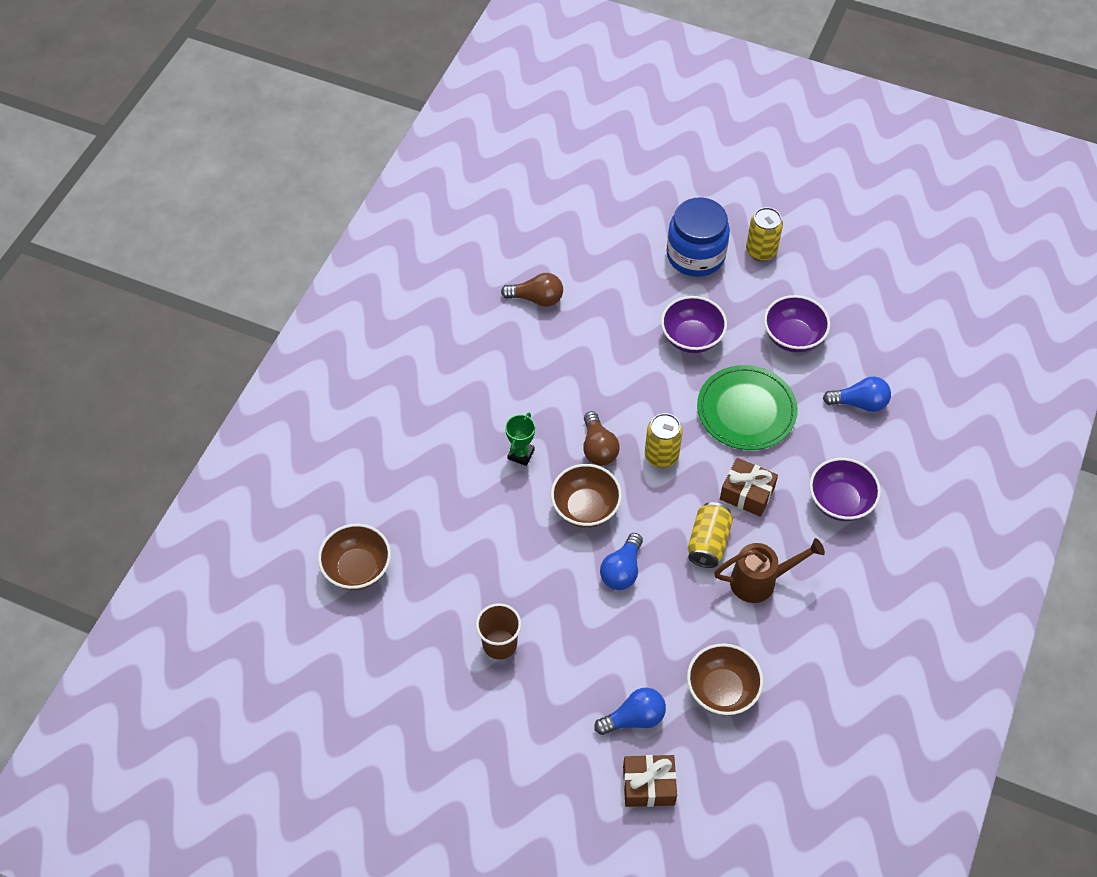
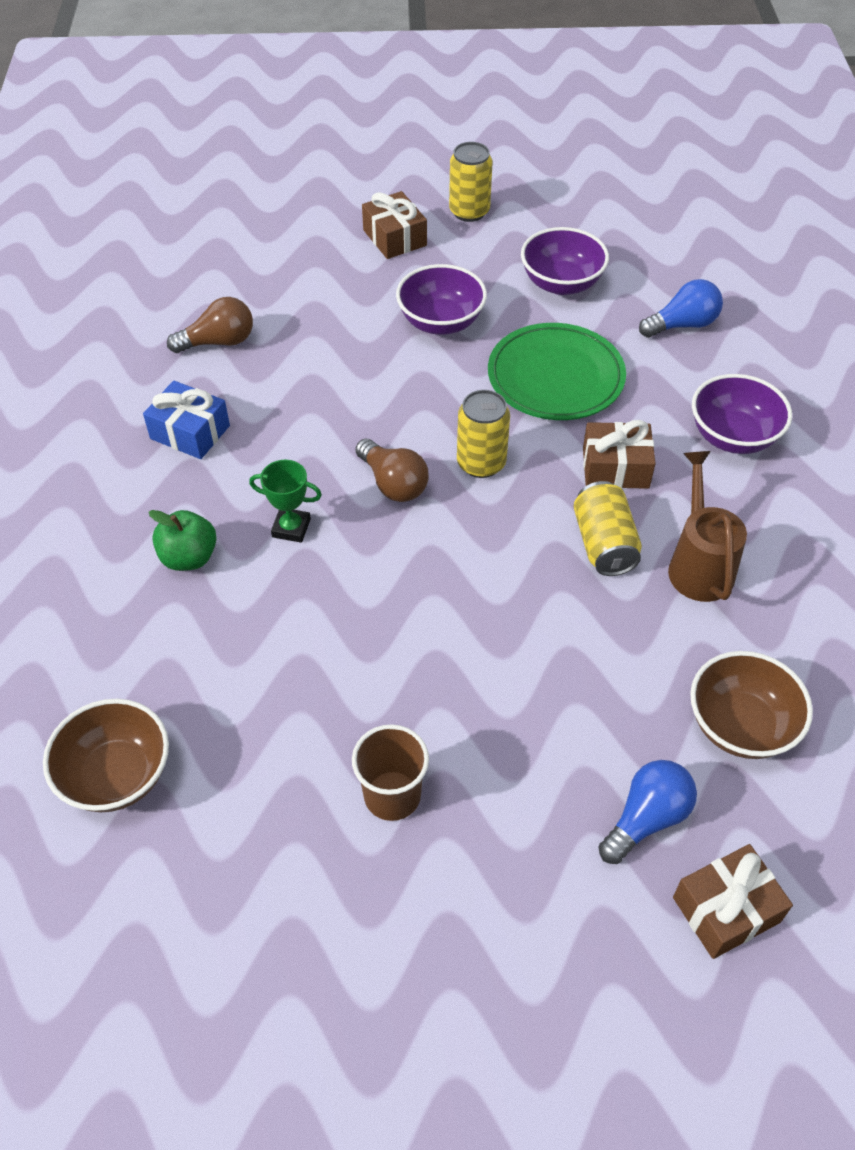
camera: 25 degrees left, 5 degrees down
green trophy [505,413,535,466] -> green trophy turned 75 degrees counterclockwise [249,460,322,543]
brown bowl [551,464,622,528] -> none
blue light bulb [600,533,643,590] -> none
blue jar [667,198,730,277] -> brown gift [362,191,427,259]
brown watering can [714,538,825,603] -> brown watering can turned 60 degrees counterclockwise [668,451,747,602]
none -> blue gift [143,381,230,459]
none -> green apple [149,510,217,571]

